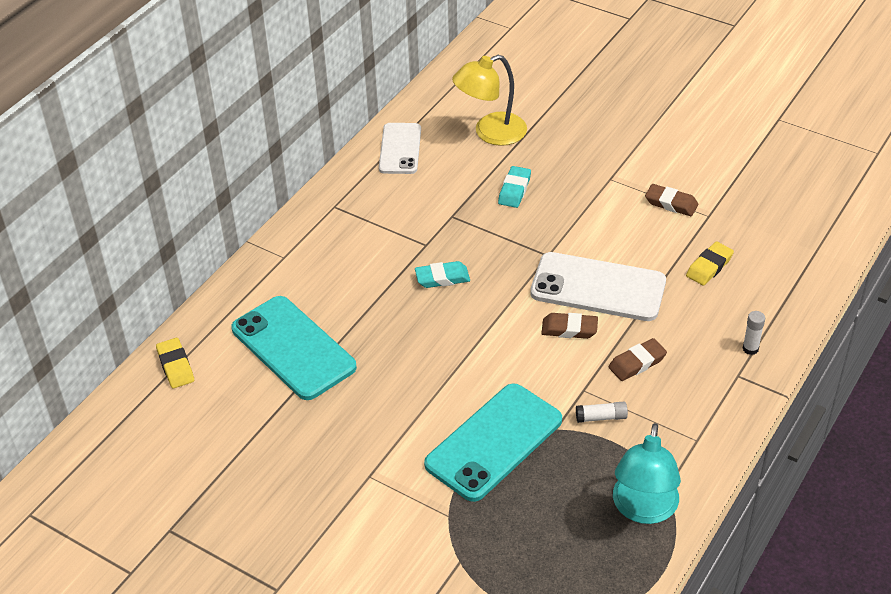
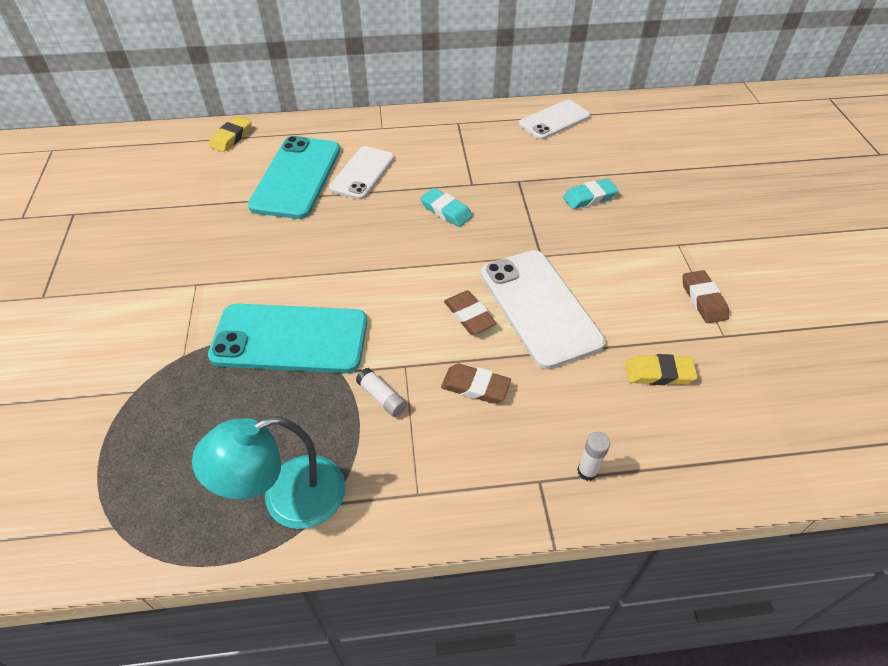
camera: 50 degrees right, 5 degrees up
yellow lamp [452,55,527,146] -> none
none -> white phone [329,146,394,200]

